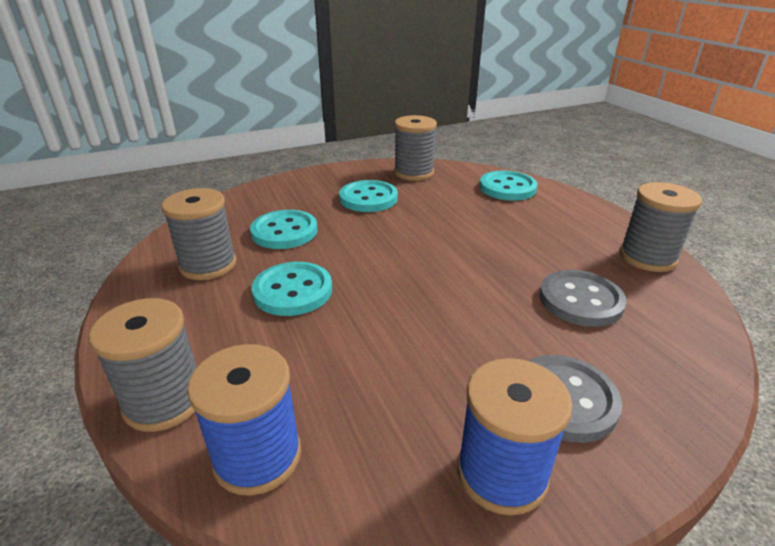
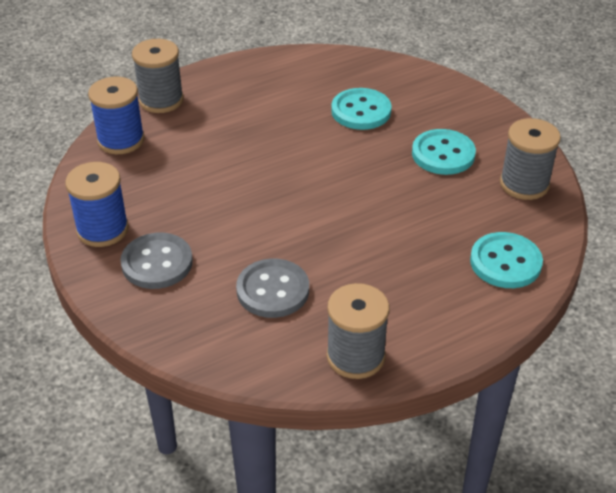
camera: 85 degrees right, 10 degrees up
grey spool [161,188,237,280] -> none
turquoise button [252,262,332,316] -> none

